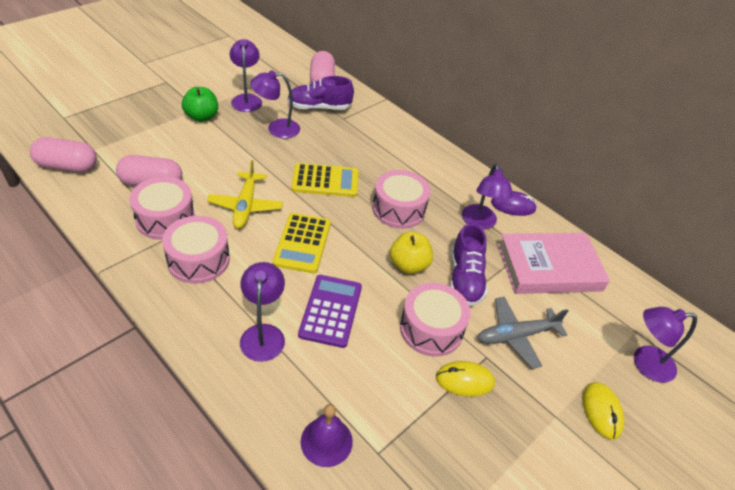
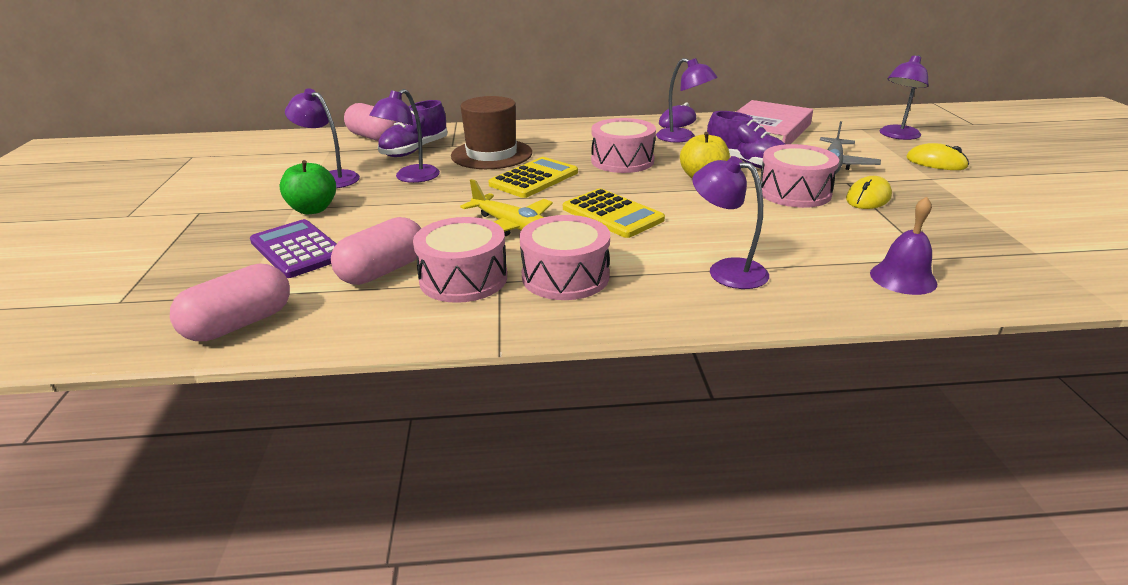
camera: 45 degrees left, 15 degrees down
purple calculator [298,275,362,348] -> purple calculator moved to [250,219,337,278]
none -> brown hat [451,96,532,169]

